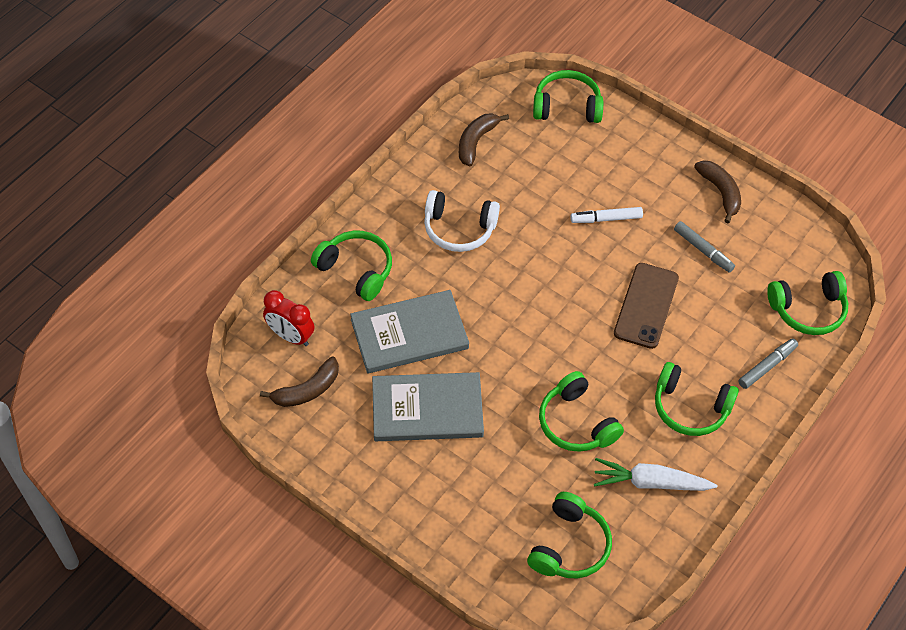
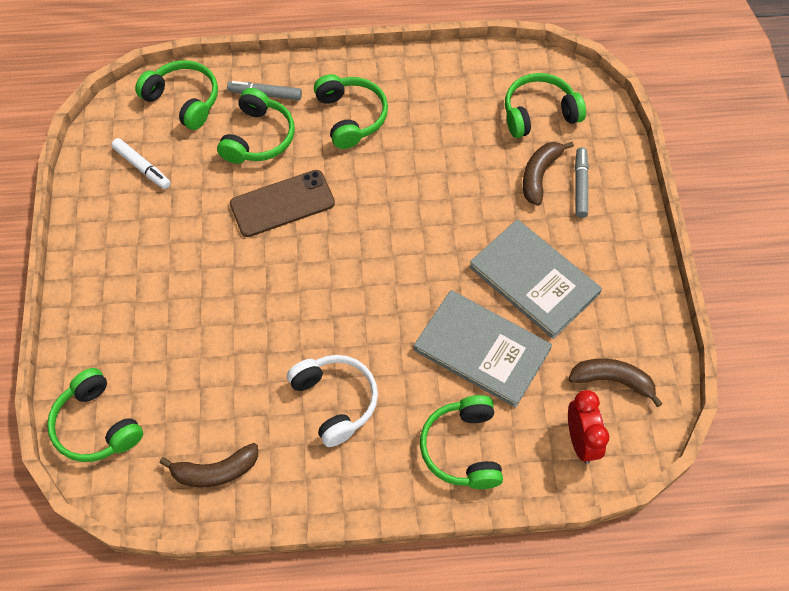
camera: 130 degrees left, 5 degrees up
green headphones [539,371,624,452] -> green headphones moved to [217,88,295,164]
white marker [570,207,643,223] -> white marker moved to [111,138,171,189]
white carrot [594,458,717,491] -> none
grey marker [674,221,735,273] -> grey marker moved to [575,147,589,218]
brown banana [694,160,741,223] -> brown banana moved to [523,142,574,206]

